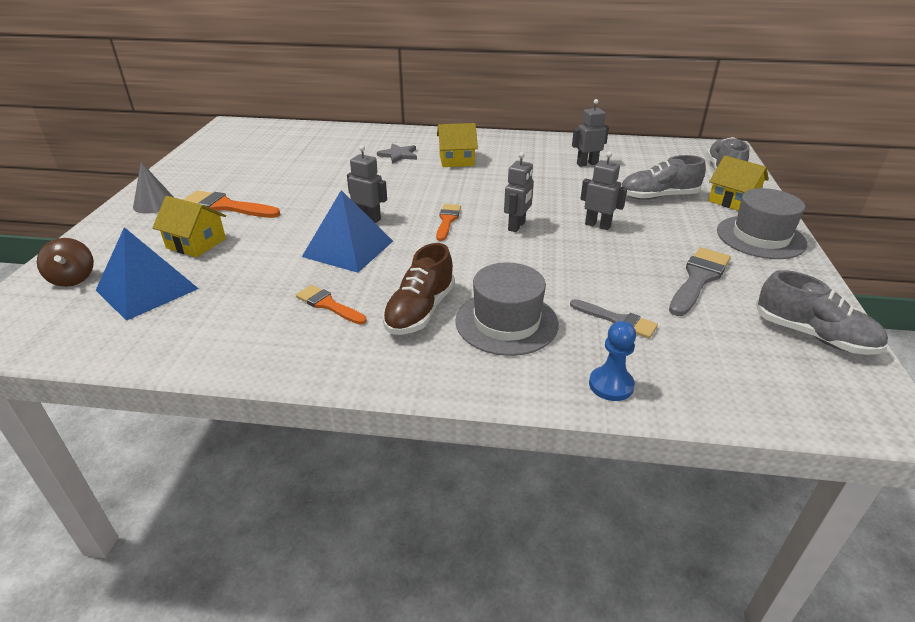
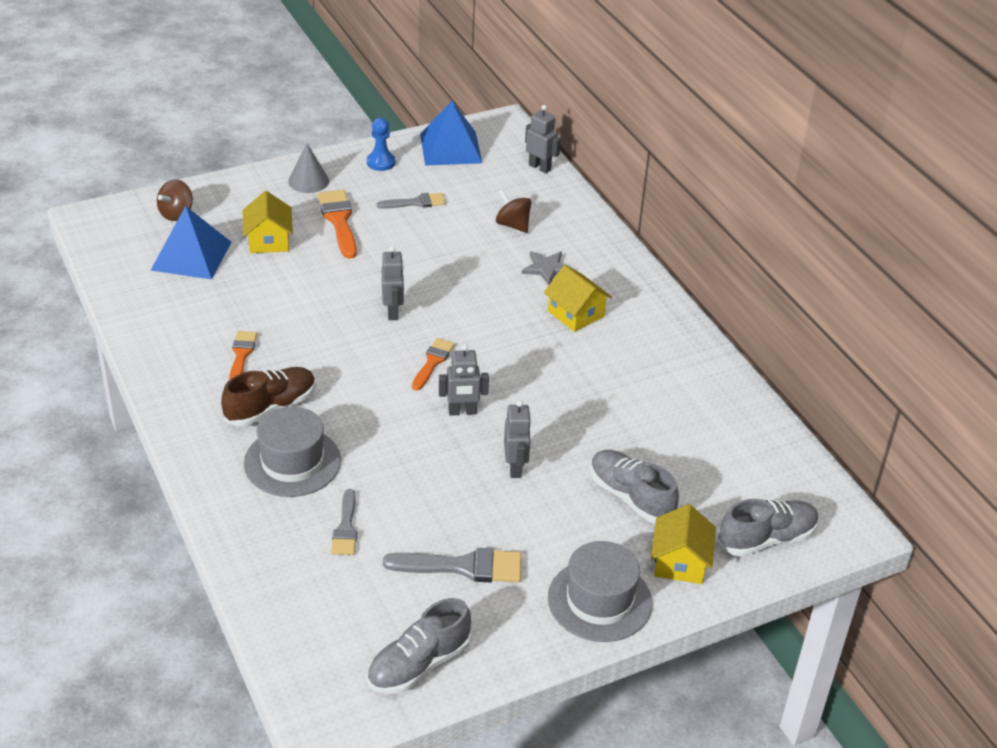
camera: 55 degrees right, 5 degrees up
blue pyramid [302,190,393,273] -> blue pyramid moved to [420,101,482,166]
brown shoe [382,243,455,335] -> brown shoe turned 150 degrees clockwise [221,367,316,426]
orange brush [436,204,461,241] -> orange brush turned 45 degrees counterclockwise [412,338,455,391]
grey robot [572,99,609,167] -> grey robot moved to [525,105,561,173]
blue pawn [589,321,636,401] -> blue pawn moved to [367,118,395,171]
grey shoe [756,270,888,355] -> grey shoe turned 45 degrees clockwise [367,598,471,694]
none -> grey brush [377,193,445,209]
none -> brown spinning top [496,190,532,233]

